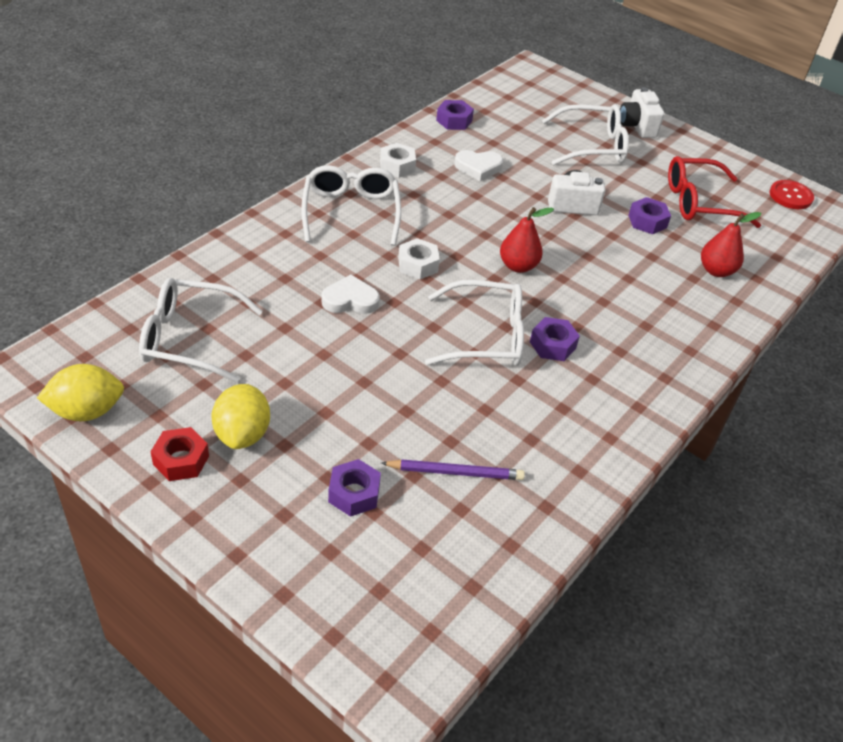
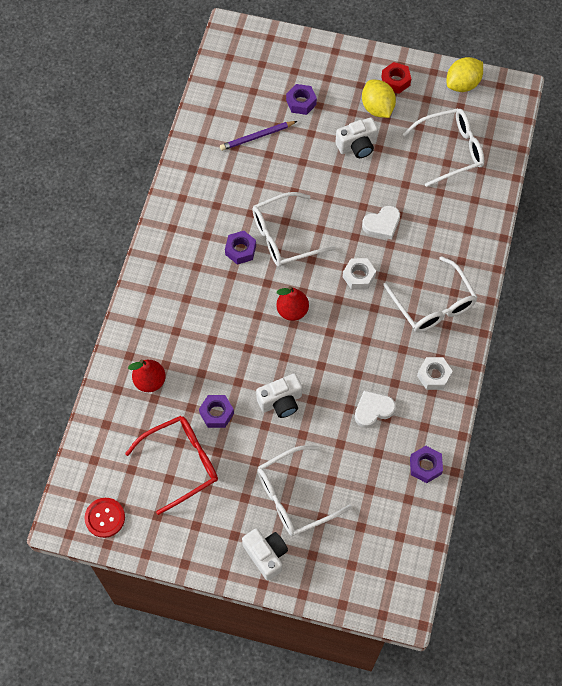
camera: 160 degrees right, 20 degrees up
none -> white camera [335,118,378,158]

